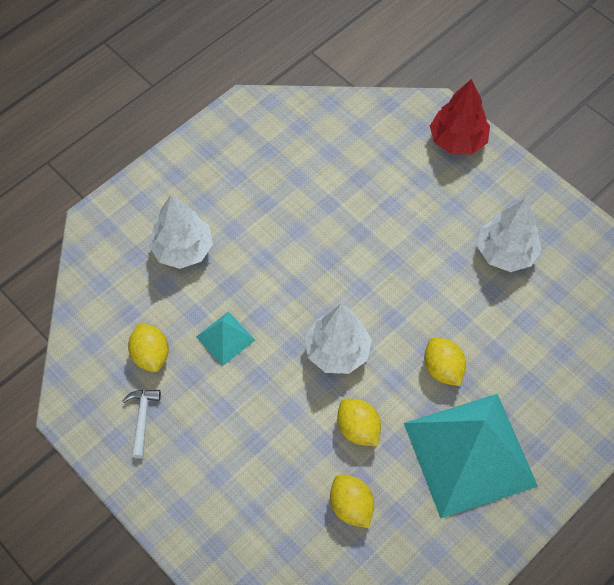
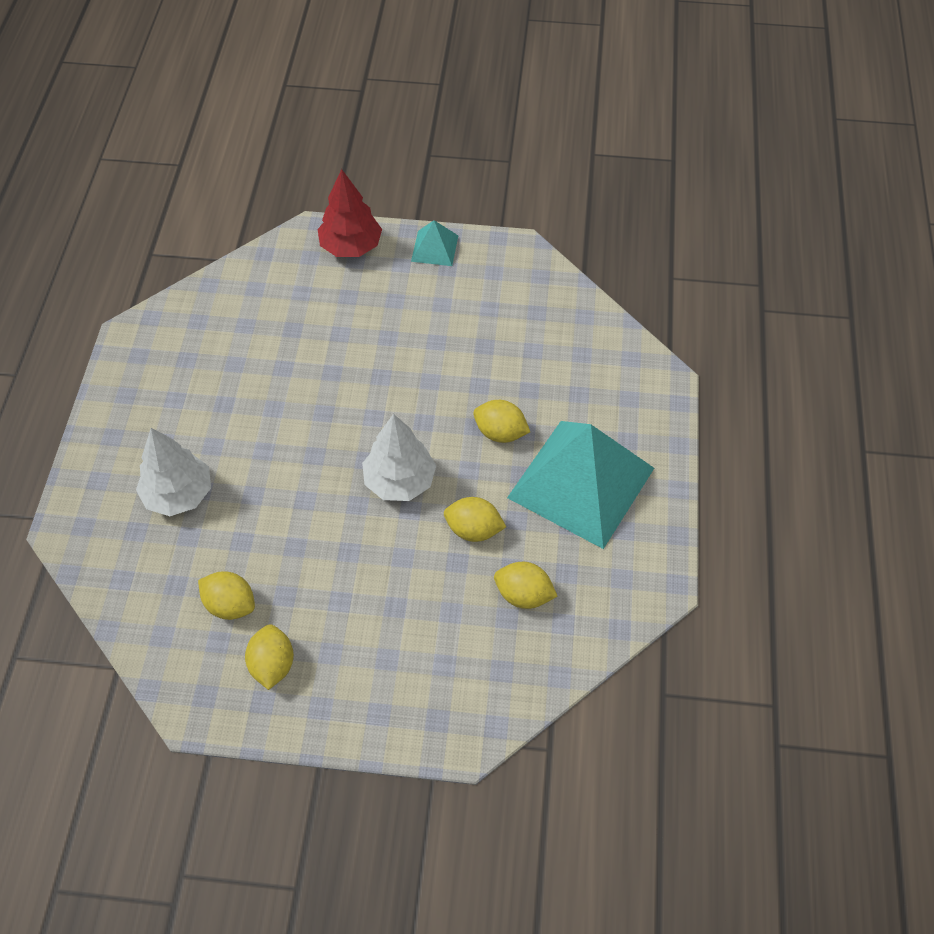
camera: 40 degrees left, 5 degrees down
white hammer [122,390,161,459] -> yellow lemon [245,624,294,690]
turquoise pyramid [196,311,255,366] -> turquoise pyramid moved to [411,220,459,266]
white tree [477,198,542,272] -> none

